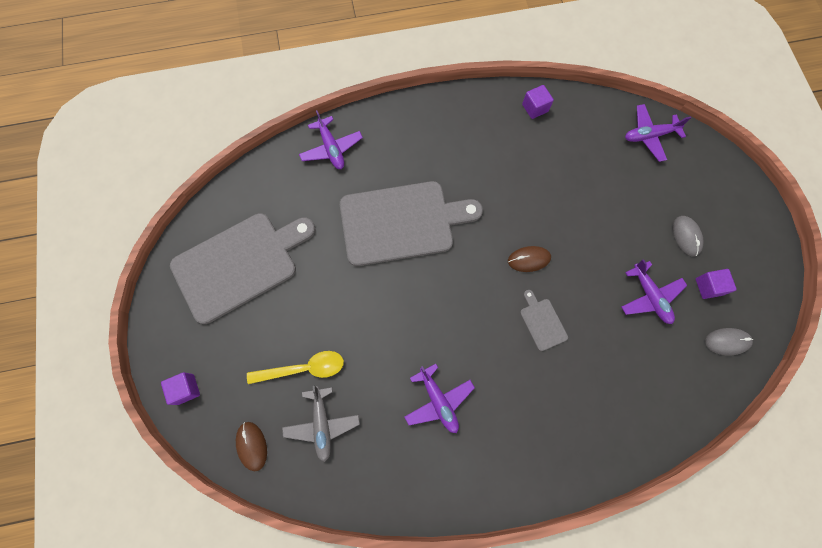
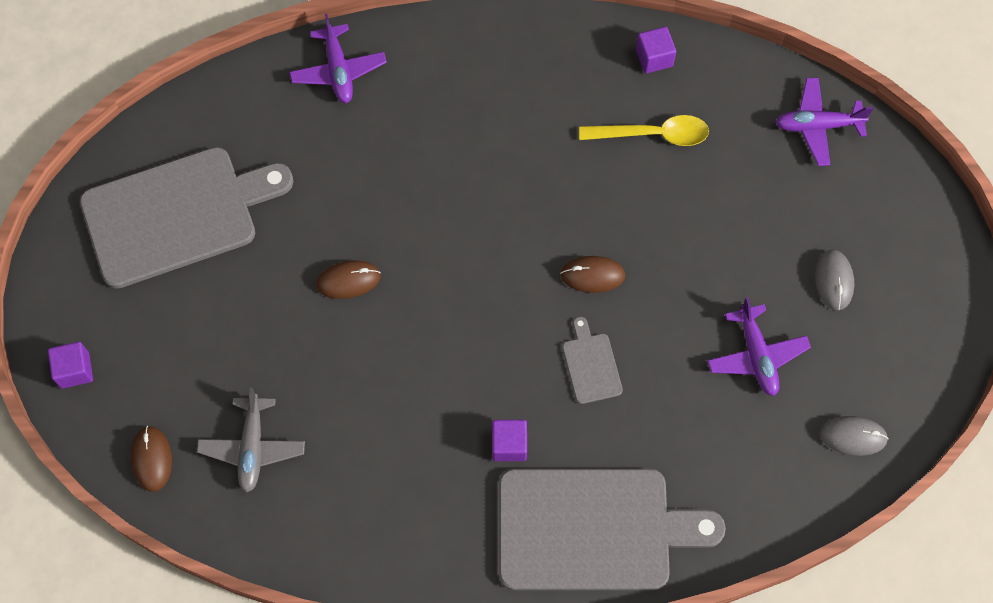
camera: 10 degrees right, 5 degrees down
yellow spoon [247,351,344,384] -> yellow spoon moved to [579,115,709,146]
grey cutting board [340,181,483,266] -> grey cutting board moved to [499,469,726,590]
purple plane [405,364,475,433] -> none
purple cube [696,269,737,299] -> purple cube moved to [492,420,527,461]
none -> brown mouse [316,261,381,299]

